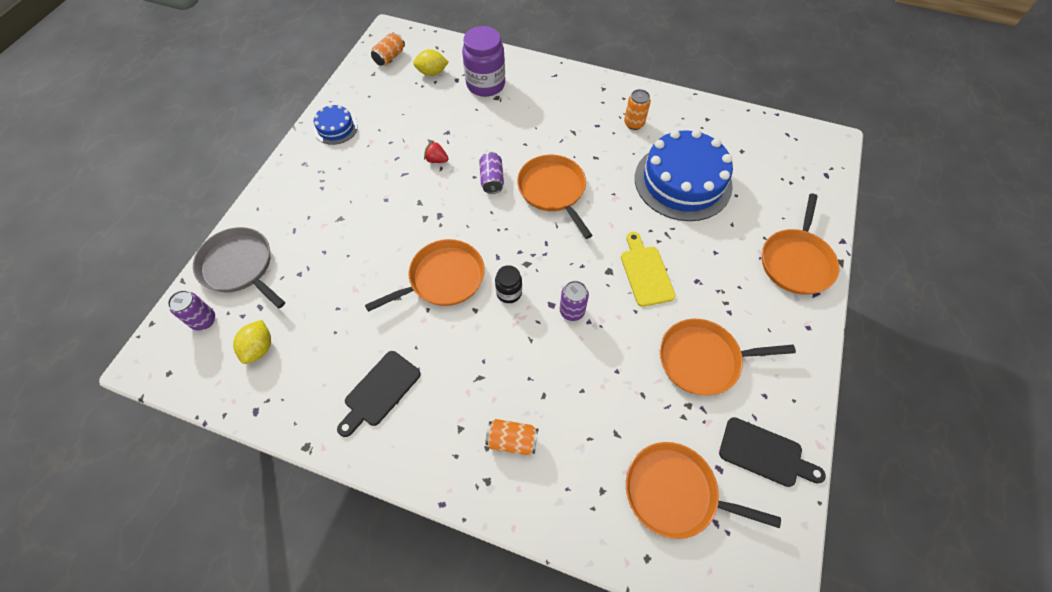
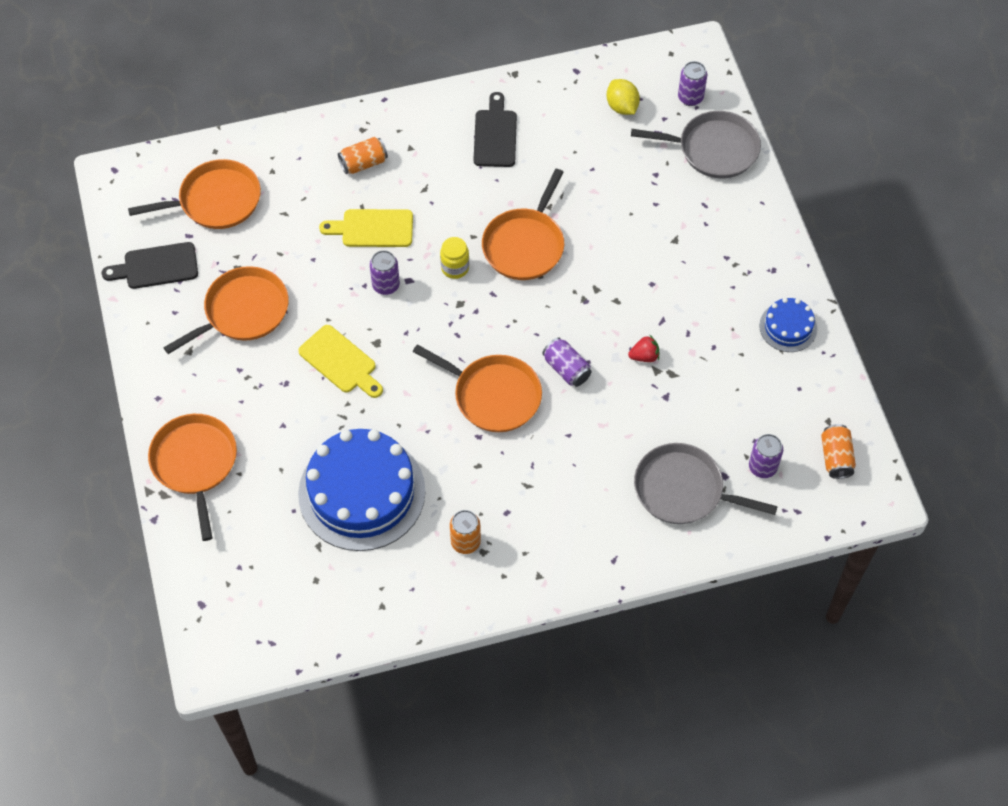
camera: 145 degrees right, 0 degrees up
yellow lemon [413,49,449,76] -> purple can [749,434,783,478]
purple jar [462,26,505,97] -> grey pan [634,443,778,524]
black jar [495,265,522,303] -> yellow jar [440,237,469,279]
none -> yellow cutting board [319,209,413,247]

